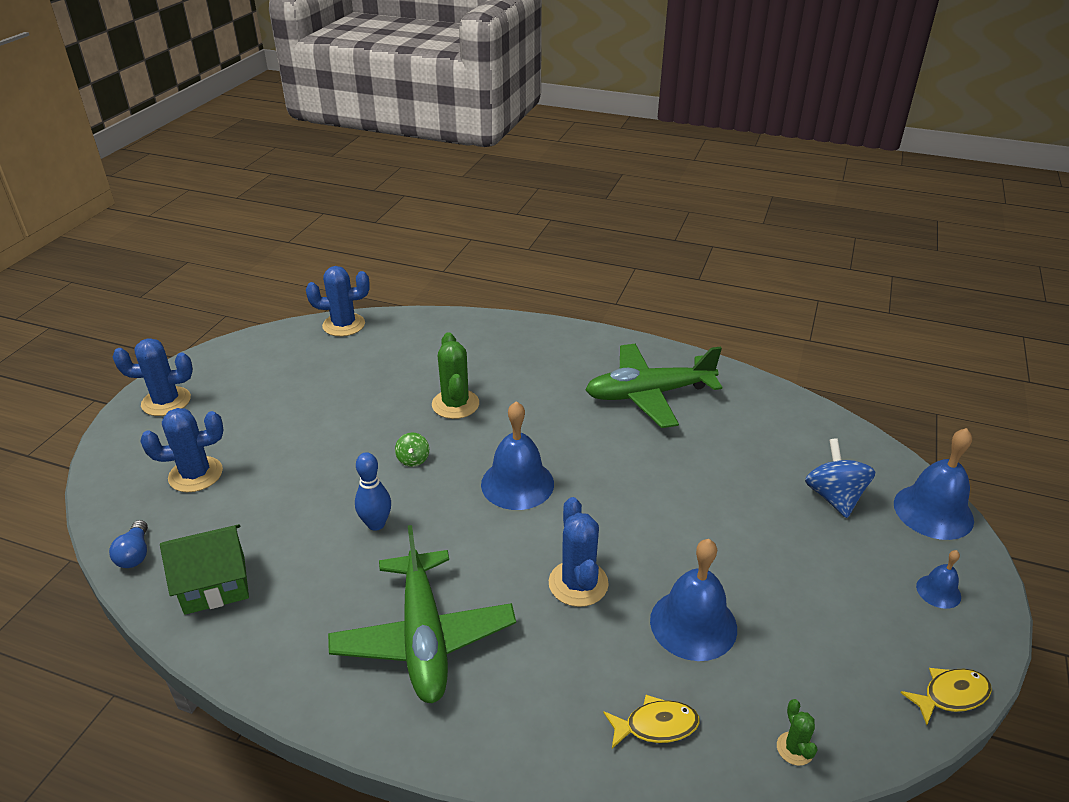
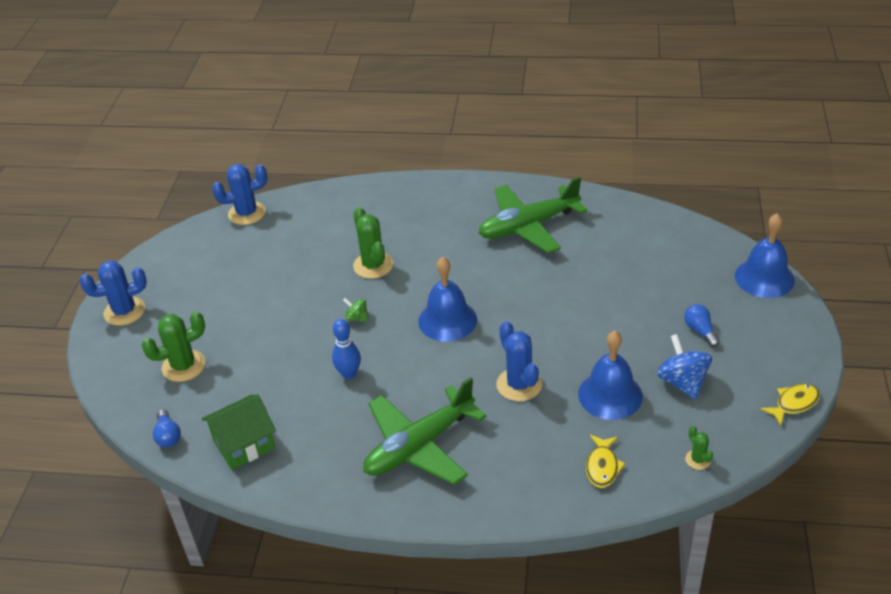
camera: 10 degrees left, 5 degrees up
blue cactus [140,408,223,492] -> green cactus [142,311,205,382]
green plane [328,525,516,703] -> green plane turned 75 degrees clockwise [363,377,487,485]
green spinning top [395,433,429,467] -> green spinning top turned 135 degrees clockwise [343,298,369,322]
yellow fish [603,695,700,749] -> yellow fish turned 120 degrees clockwise [586,435,626,488]
blue spinning top [805,438,875,518] -> blue spinning top moved to [657,334,712,400]
blue bell [916,550,961,609] -> none
none -> blue light bulb [684,304,720,347]

